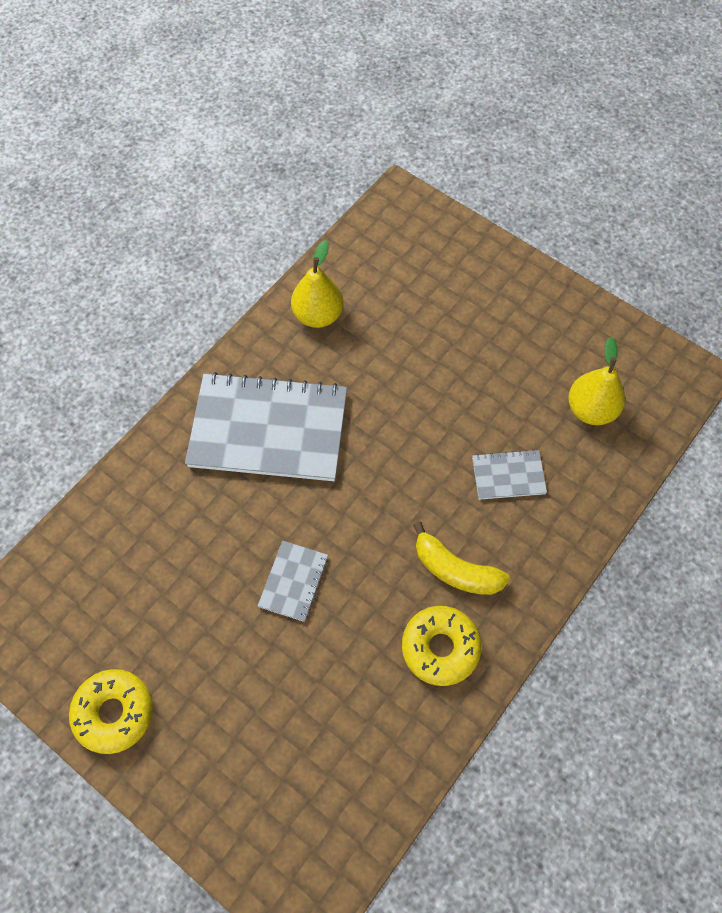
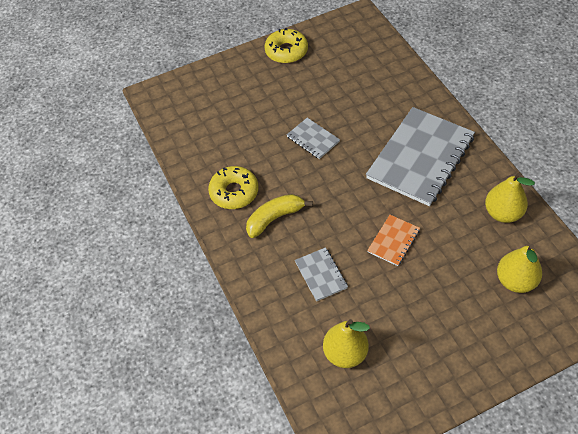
camera: 120 degrees right, 10 degrees down
grey notebook [472,449,547,500] -> grey notebook turned 45 degrees counterclockwise [295,247,348,301]
none -> orange notebook [367,215,420,266]
none -> yellow pear [497,244,542,293]

